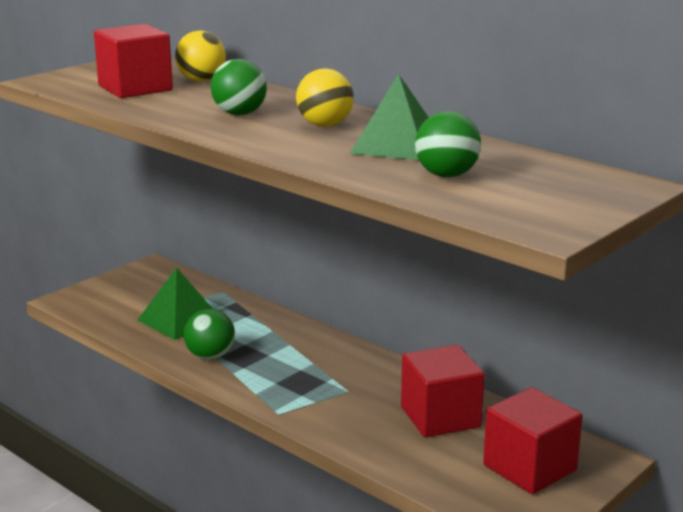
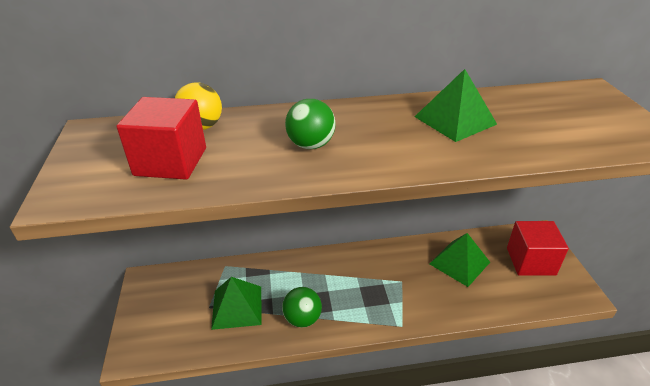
camera: 50 degrees left, 15 degrees up
yellow ball [296,68,353,127] -> none
red cube [401,345,485,437] -> green pyramid [429,233,490,287]
green ball [415,111,481,177] -> none

